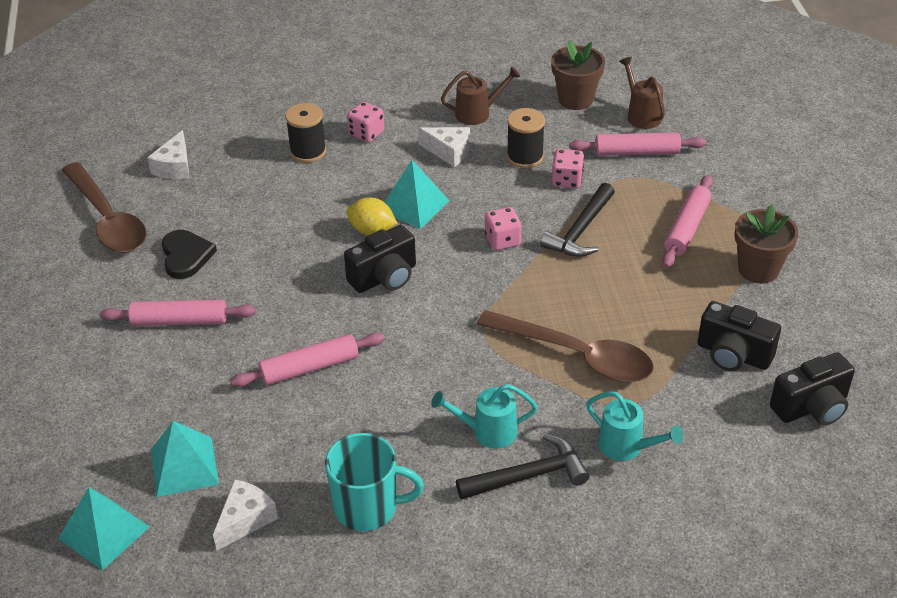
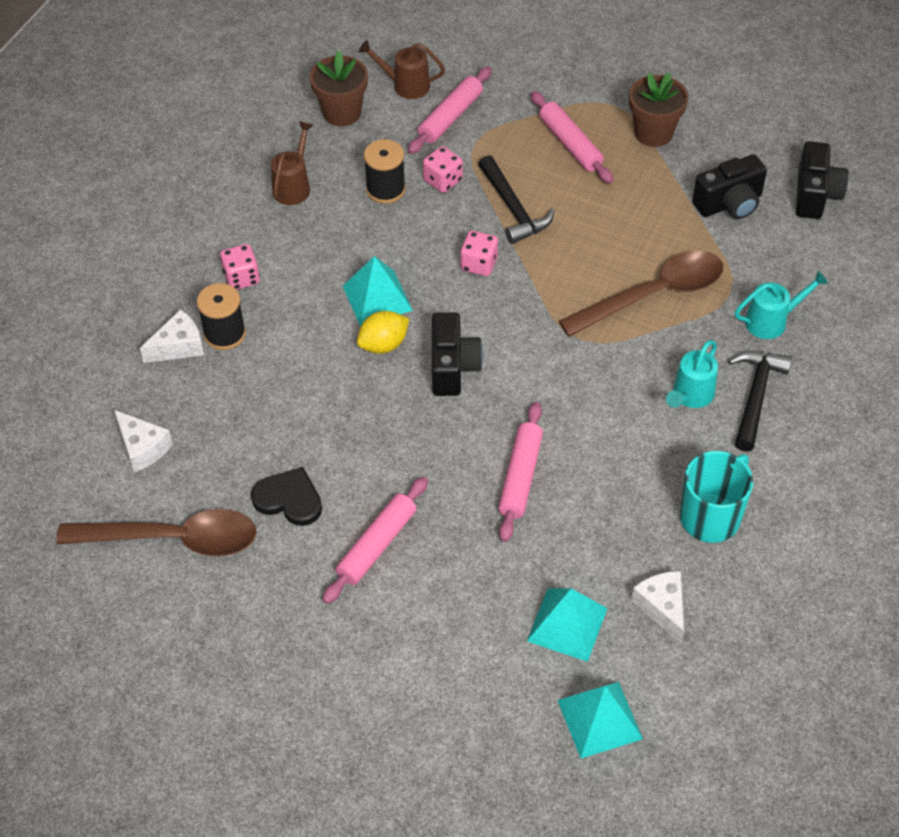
camera: 55 degrees left, 10 degrees up
white cheese [418,127,470,167] -> white cheese moved to [140,309,204,363]

